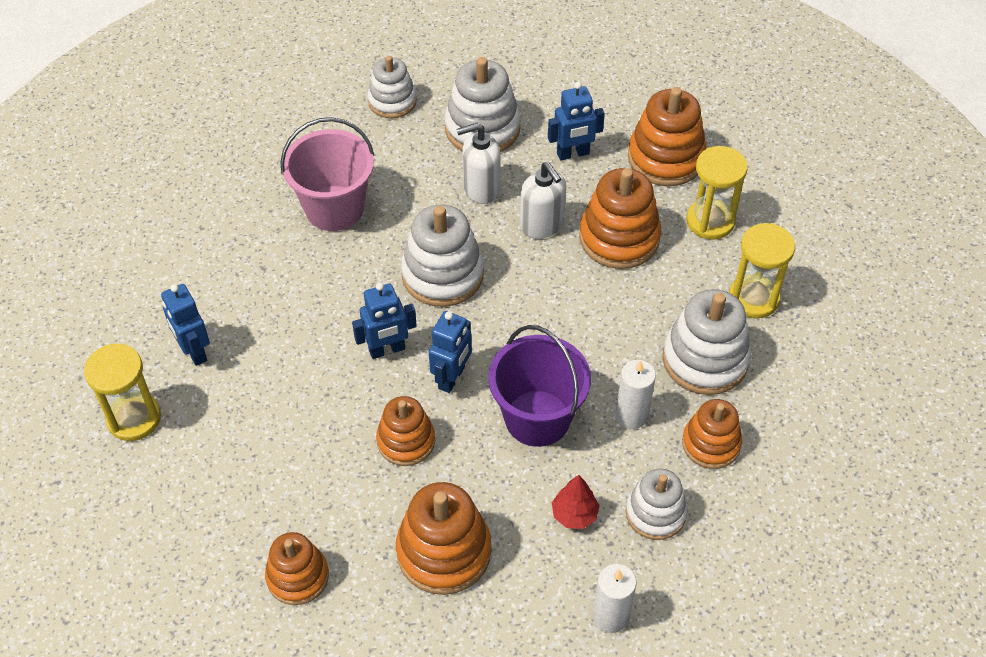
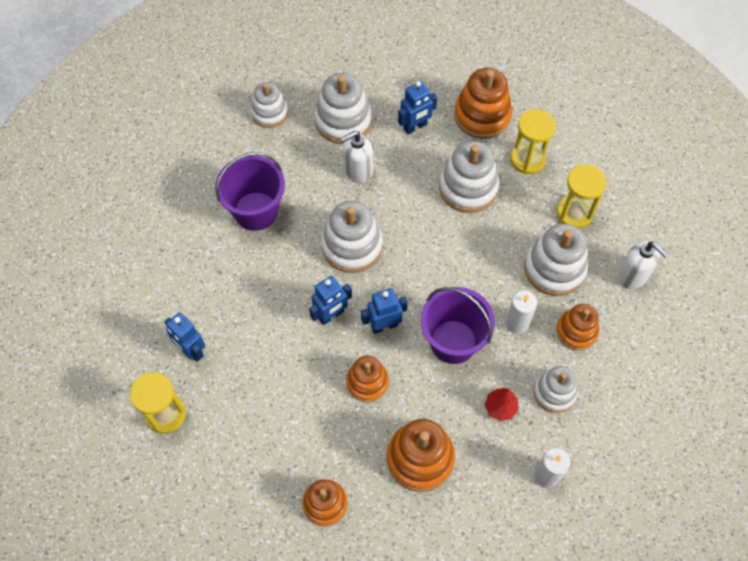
camera: 15 degrees left, 10 degrees up
pink bucket [280,117,374,231] -> purple bucket [215,152,285,231]
blue robot [429,311,472,393] -> blue robot turned 120 degrees counterclockwise [361,288,408,334]
white soap dispenser [520,162,566,239] -> white soap dispenser moved to [618,240,669,289]
orange stacking toy [579,168,661,269] -> white stacking toy [439,141,499,213]

